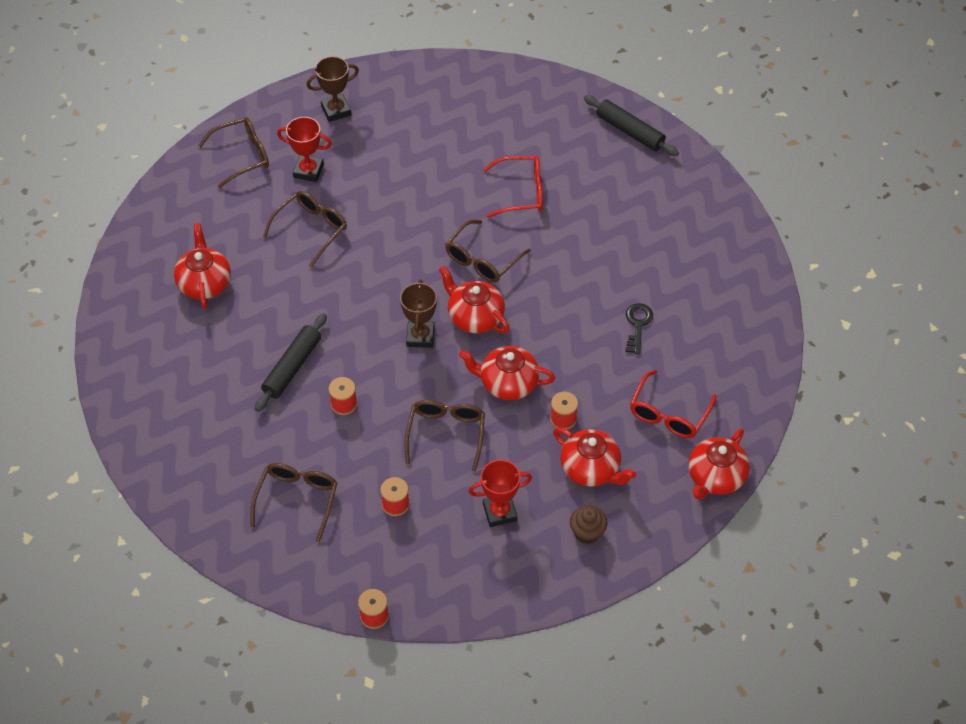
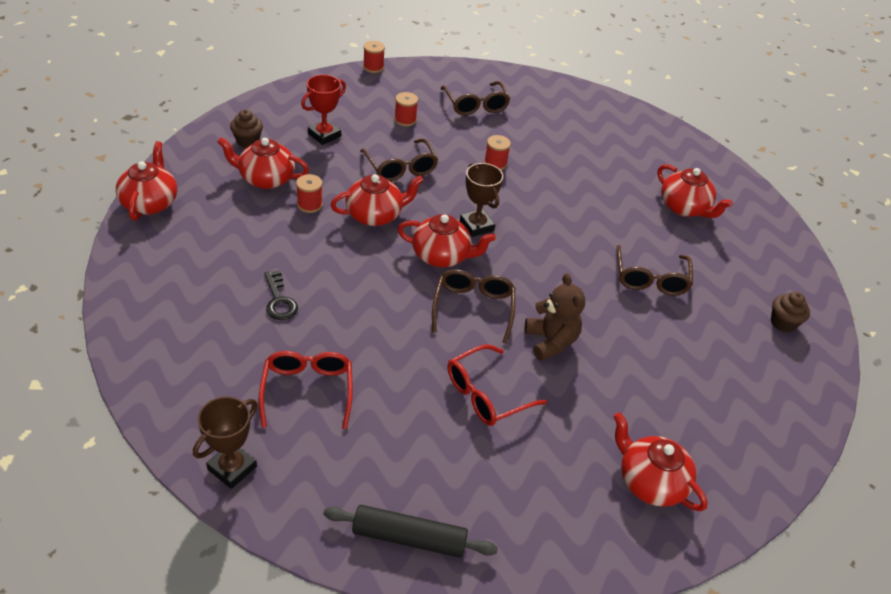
camera: 145 degrees right, 10 degrees down
brown glasses [198,117,269,188] -> brown cupcake [771,292,810,332]
black rolling pin [255,313,327,412] -> none
red trophy [277,117,332,182] -> none
brown trophy [307,56,359,122] -> brown trophy moved to [193,396,257,489]
red glasses [630,370,716,438] -> red glasses moved to [259,351,353,429]
none -> brown teddy bear [525,273,585,361]
none -> red teapot [614,412,708,511]

